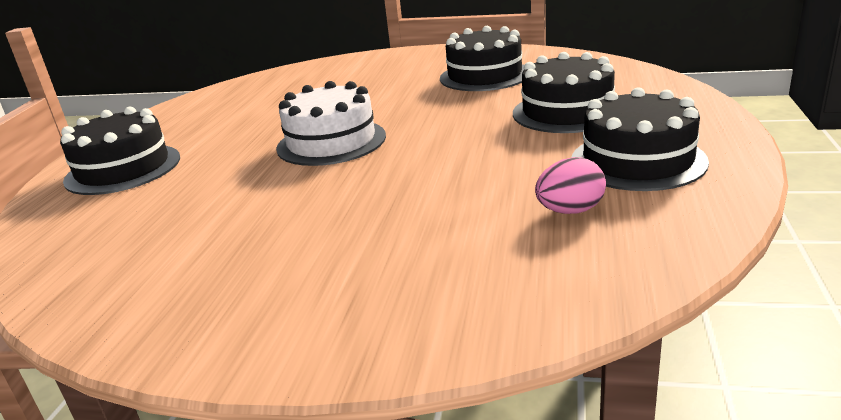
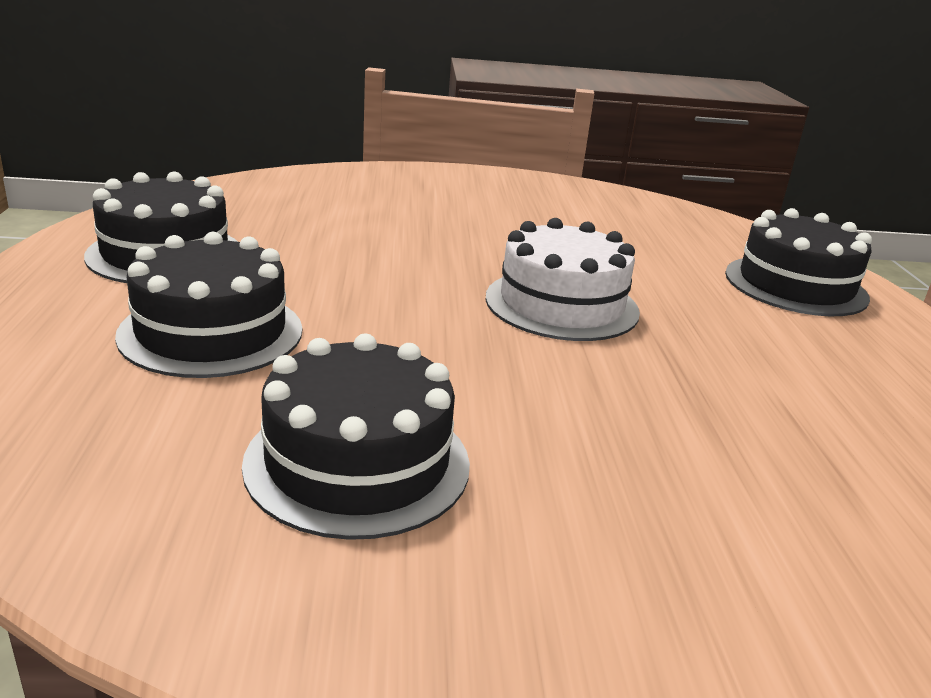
camera: 160 degrees right, 0 degrees up
pink egg [535,157,606,214] -> none

